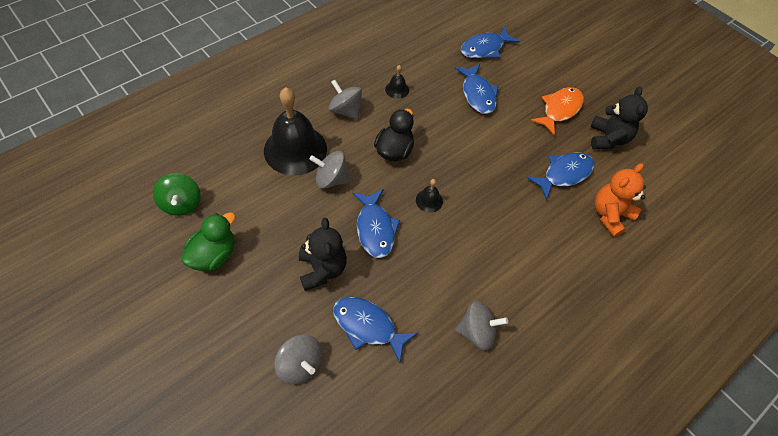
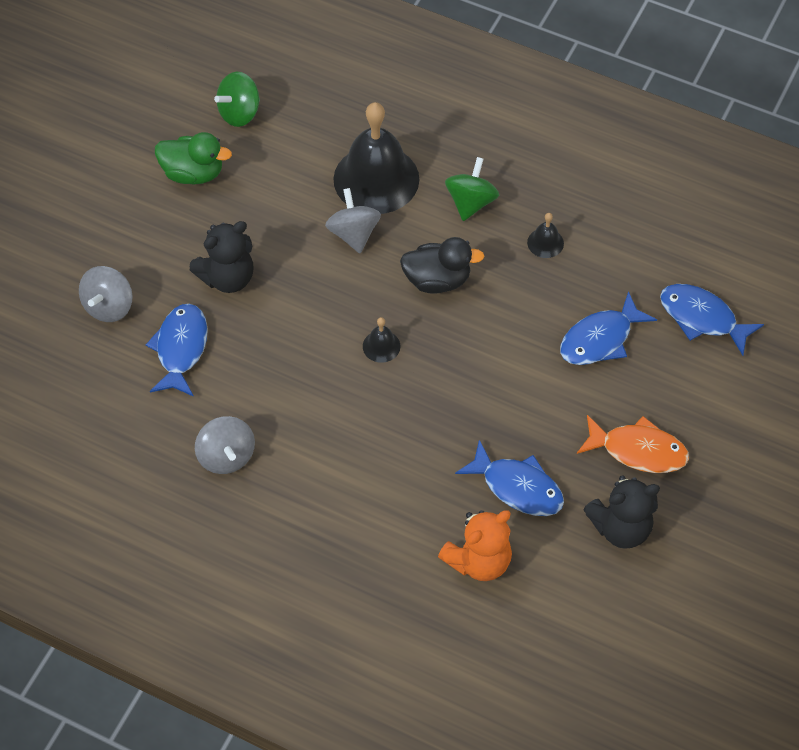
camera: 70 degrees right, 0 degrees up
grey spinning top [329,80,362,120] -> green spinning top [445,157,499,221]
blue fish [352,189,400,258] -> none
orange teddy bear [595,163,646,237] -> orange teddy bear turned 120 degrees clockwise [438,510,512,581]

